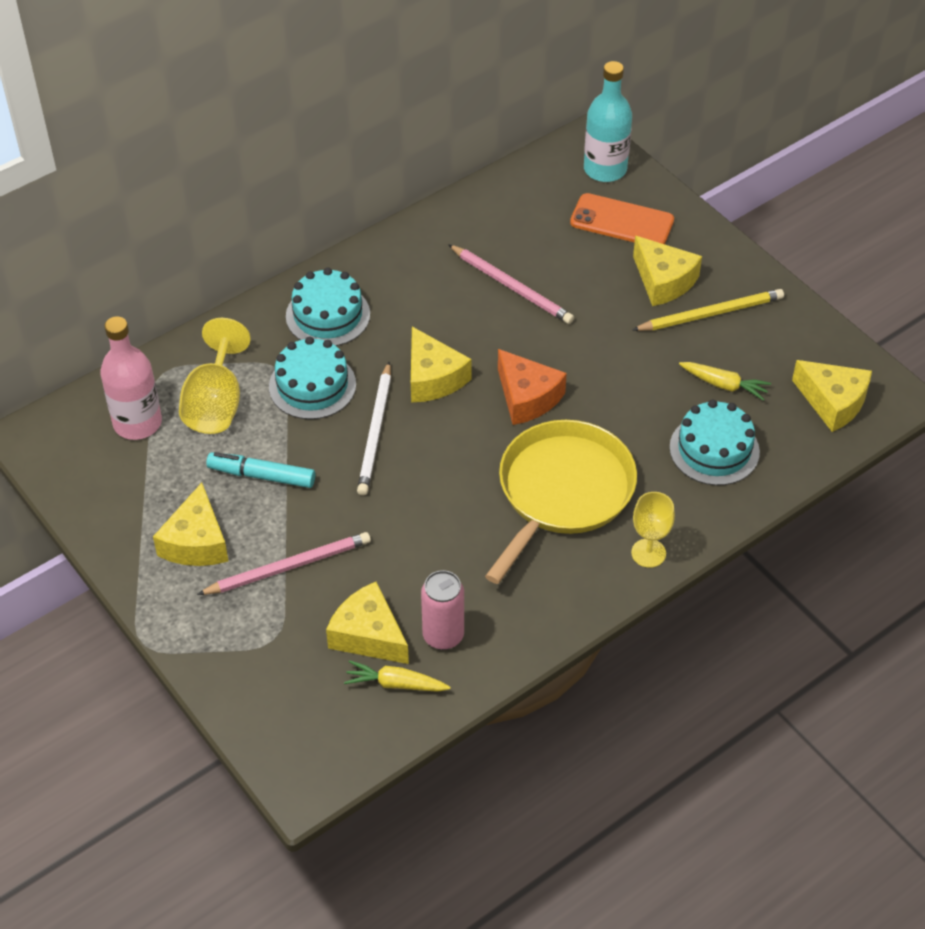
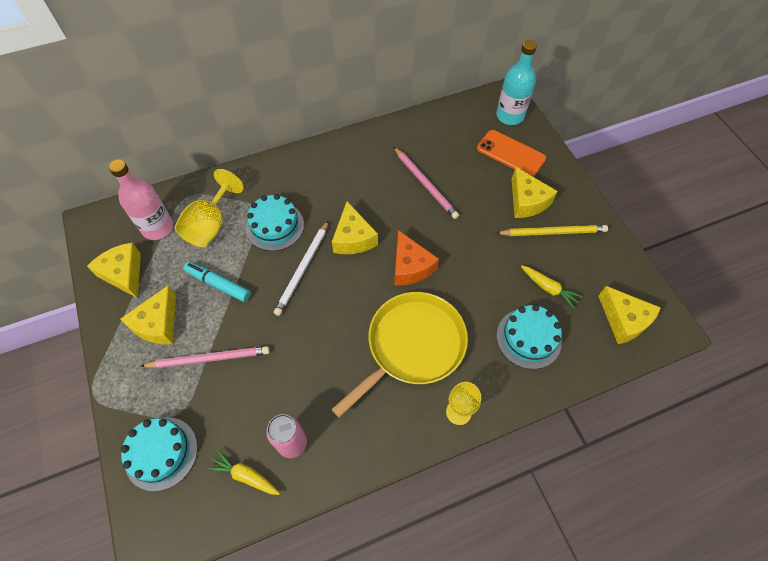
camera: 15 degrees right, 10 degrees up
turquoise cake [286,268,370,346] -> turquoise cake moved to [121,417,198,491]
yellow cheese [326,582,409,664] -> yellow cheese moved to [87,243,141,298]

